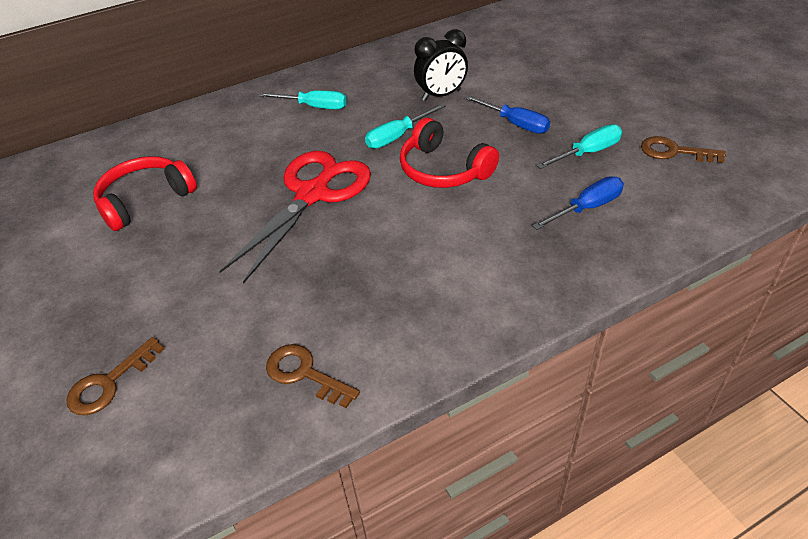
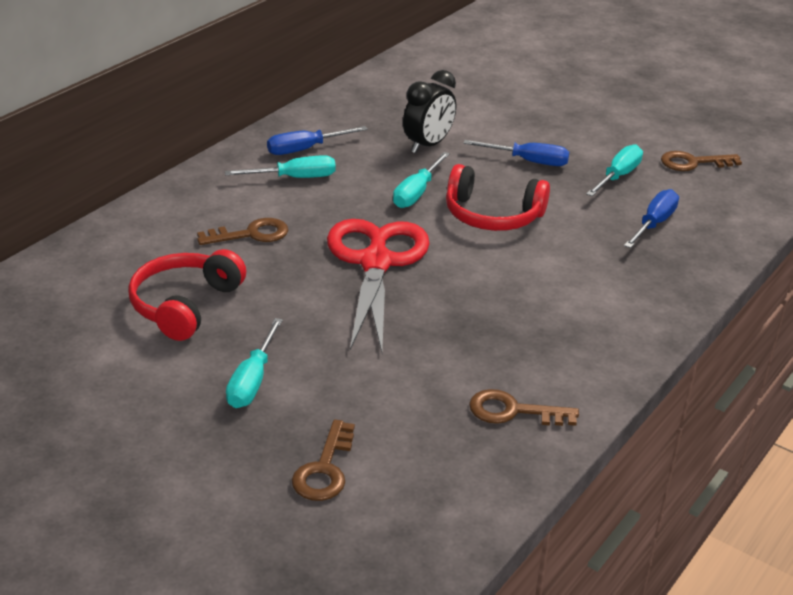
camera: 30 degrees left, 10 degrees down
none -> brown key [197,218,288,245]
none -> turquoise screwdriver [226,318,283,408]
none -> blue screwdriver [267,126,368,155]

